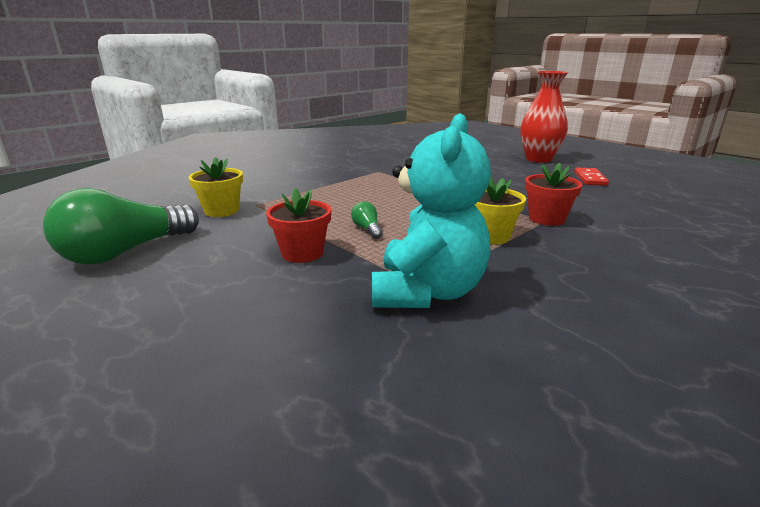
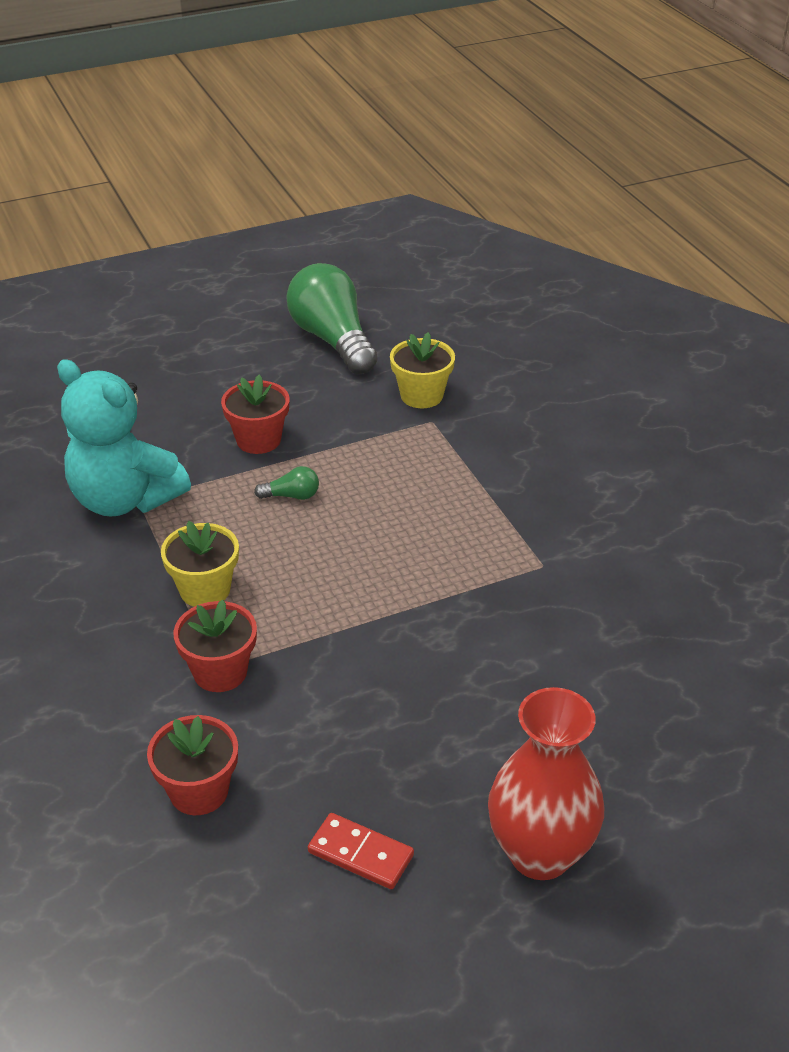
camera: 110 degrees right, 15 degrees up
none -> red flower pot [147,715,238,815]

